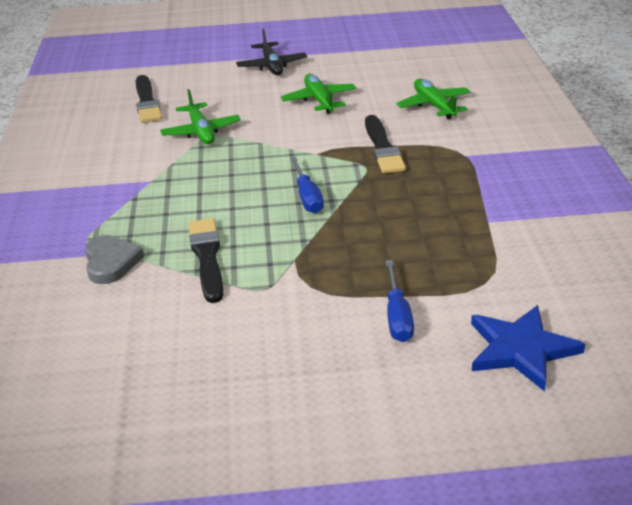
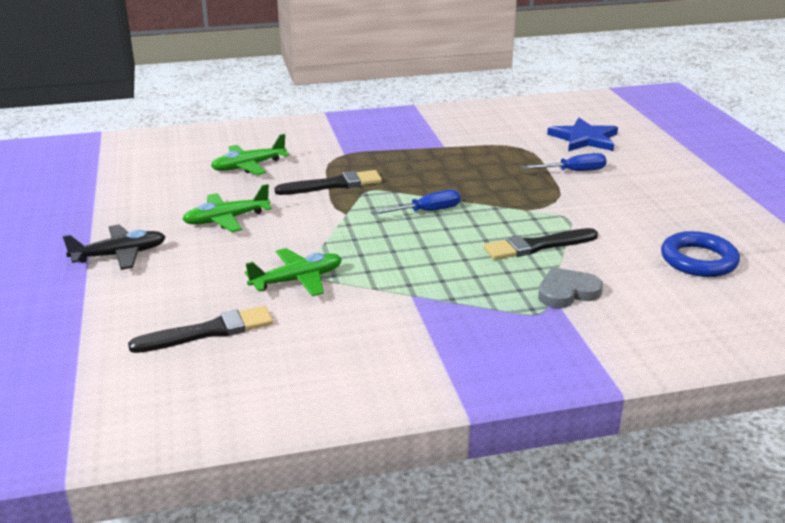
camera: 100 degrees left, 5 degrees down
none -> blue ring [661,231,740,277]

